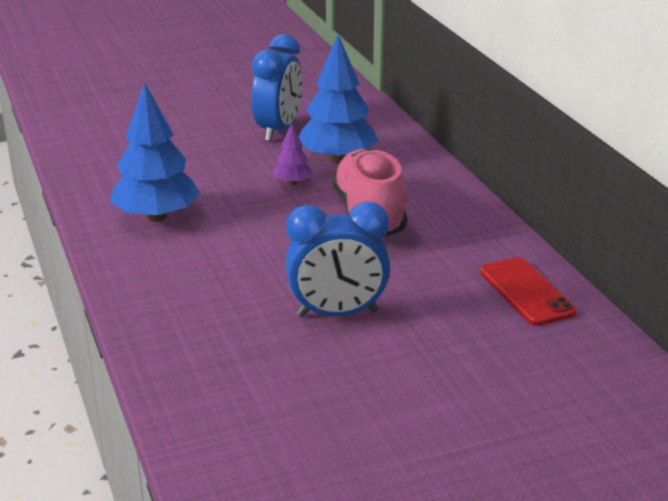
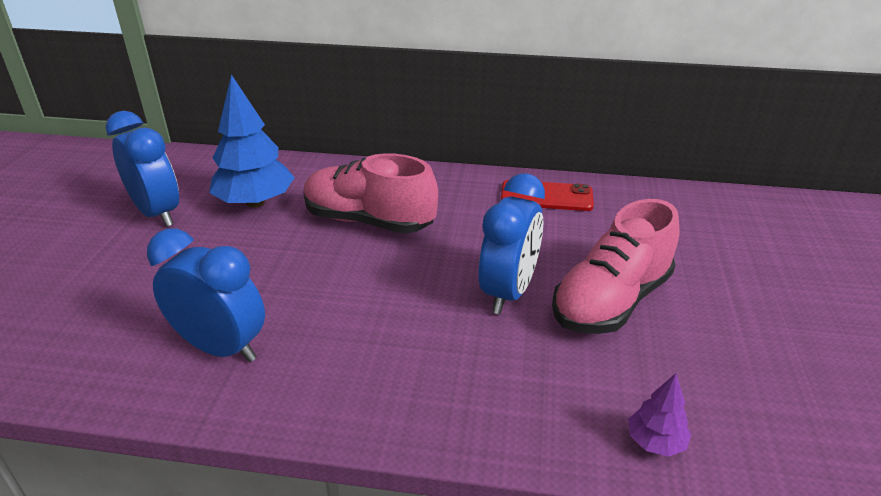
camera: 60 degrees left, 5 degrees up
blue tree [110,82,200,222] -> blue clock [147,229,265,362]
purple tree [273,123,313,185] -> purple tree moved to [628,373,691,457]
none -> pink shoe [552,199,679,334]

